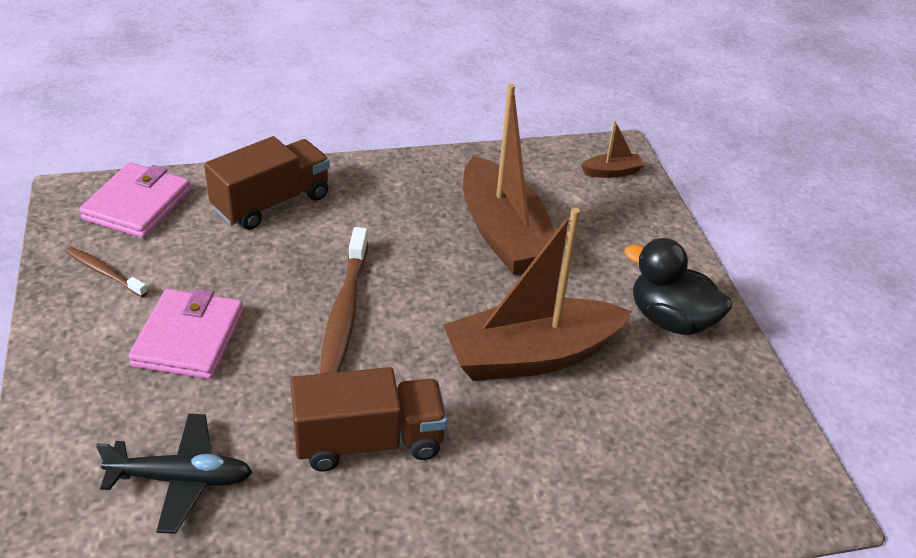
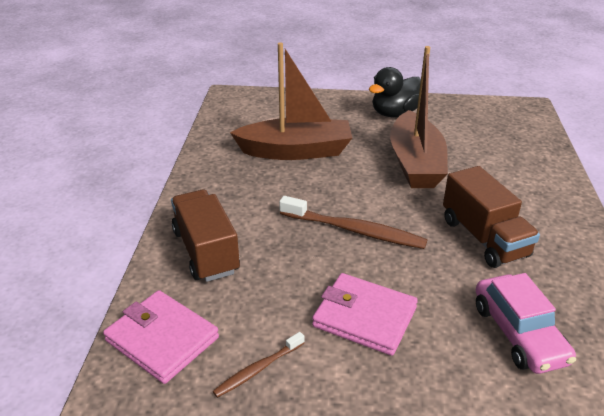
camera: 70 degrees left, 5 degrees down
black plane [96,414,252,534] -> pink car [476,273,576,374]
brown truck [290,367,447,472] -> brown truck turned 150 degrees clockwise [443,166,540,268]
brown boat [581,120,645,178] -> none

